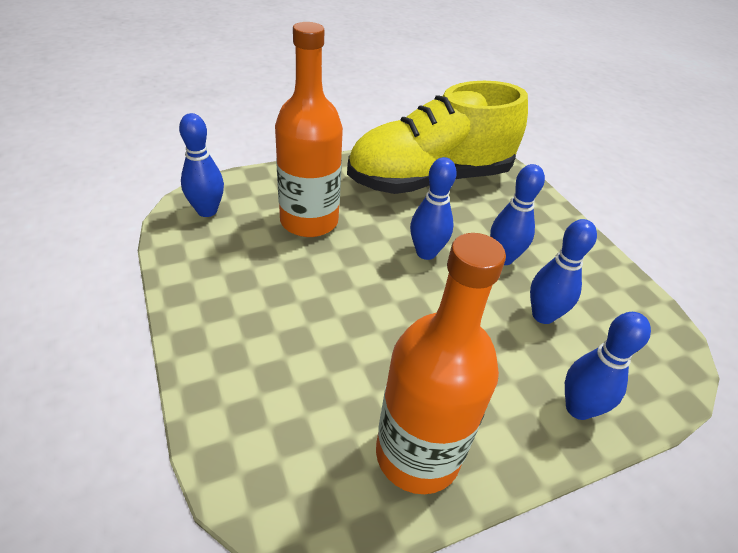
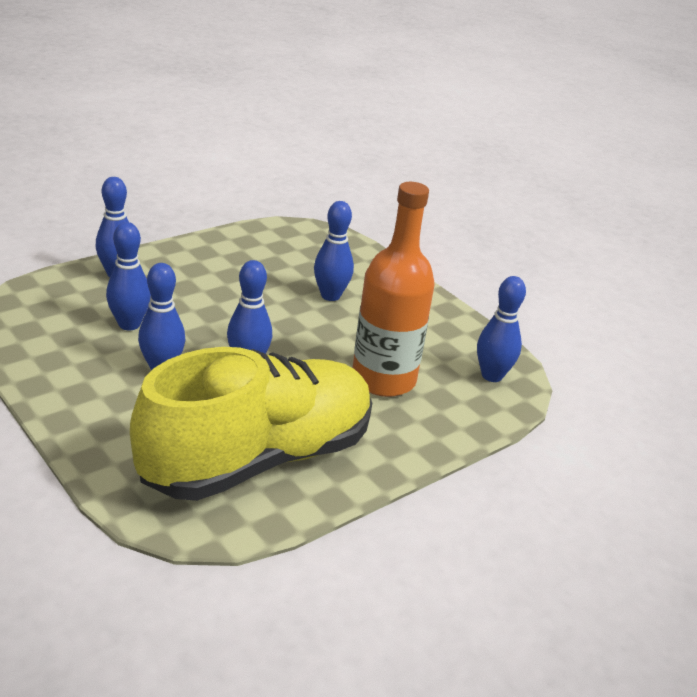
camera: 165 degrees right, 10 degrees down
orange bottle [376,233,506,494] -> none
none -> blue bowling pin [314,201,354,301]

